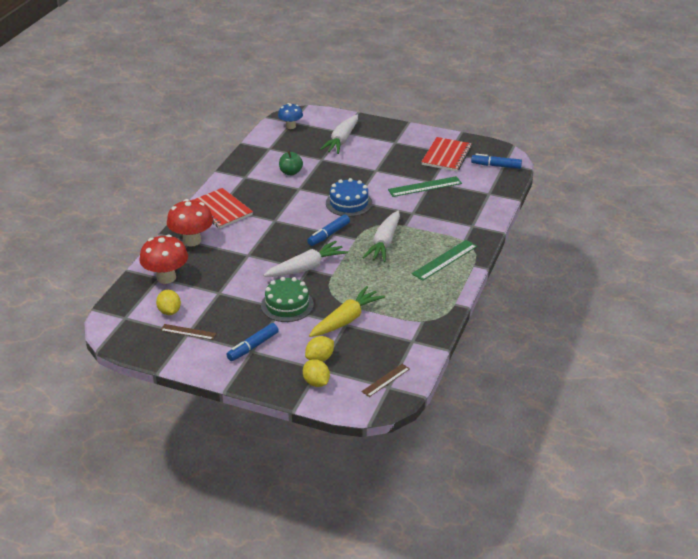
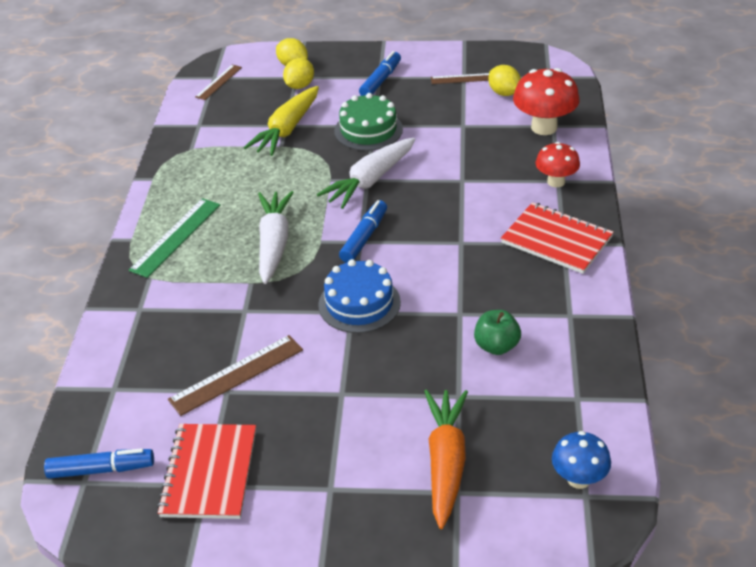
camera: 165 degrees right, 5 degrees up
red mushroom [167,199,213,247] -> red mushroom [536,142,580,187], size x0.64
white carrot [319,115,358,154] -> orange carrot [424,389,468,529]
green ruler [388,176,462,197] -> brown ruler [168,335,303,416]

